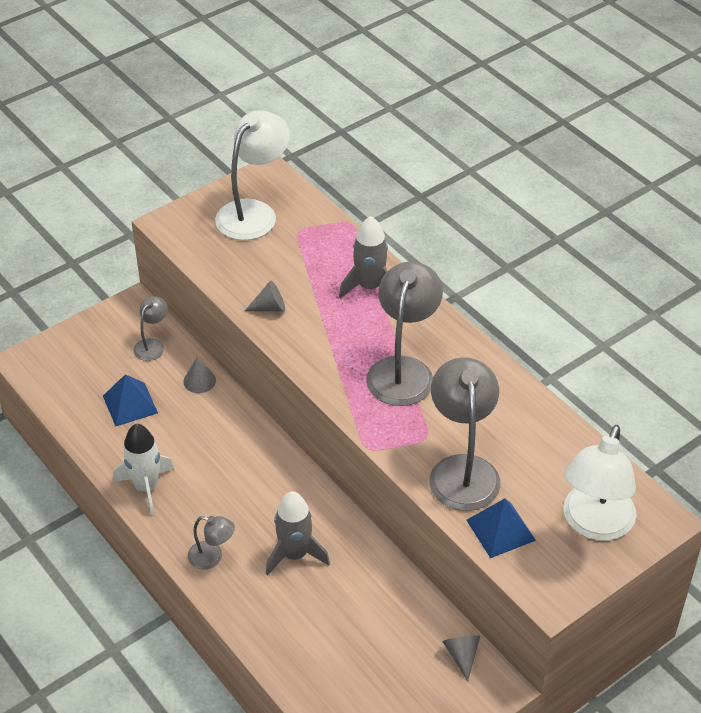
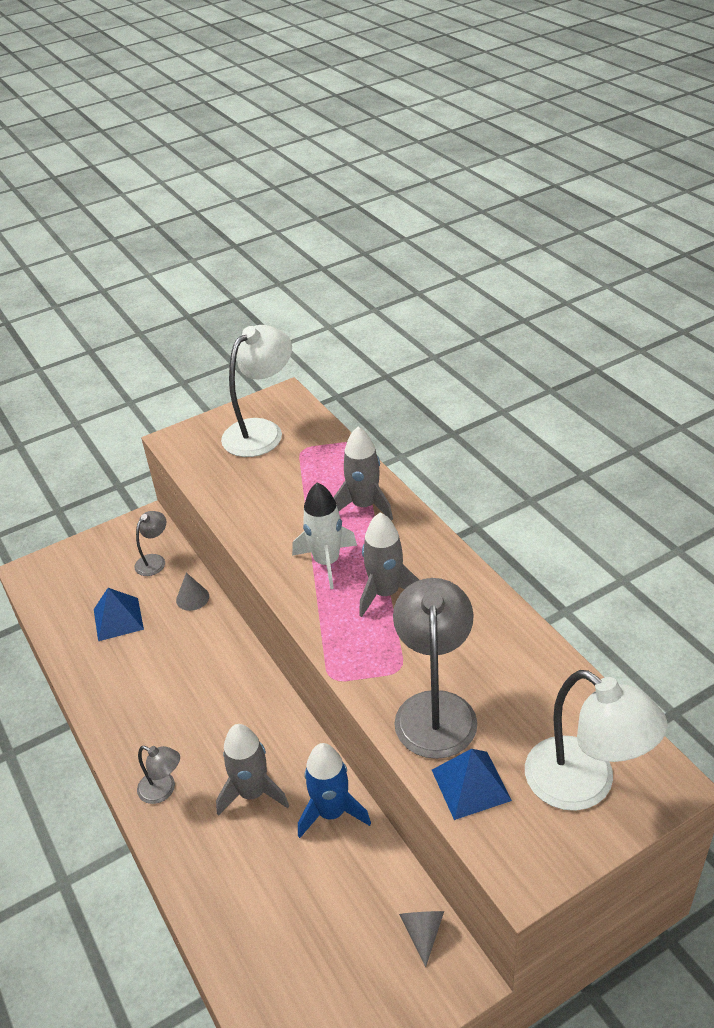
camera: 10 degrees right, 5 degrees down
white rocket [113,424,174,515] -> white rocket moved to [292,482,357,589]
grey cone [245,280,285,311] -> none
grey lamp [366,262,443,406] -> grey rocket [359,513,419,617]
white lamp [563,425,636,541] -> white lamp turned 75 degrees counterclockwise [525,670,668,811]
none -> blue rocket [298,743,371,838]

